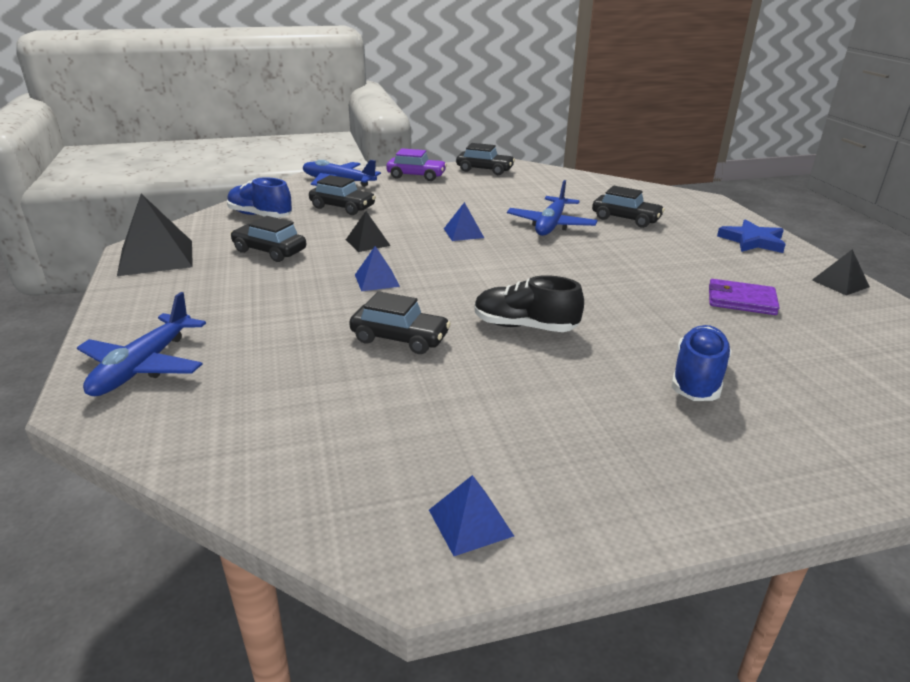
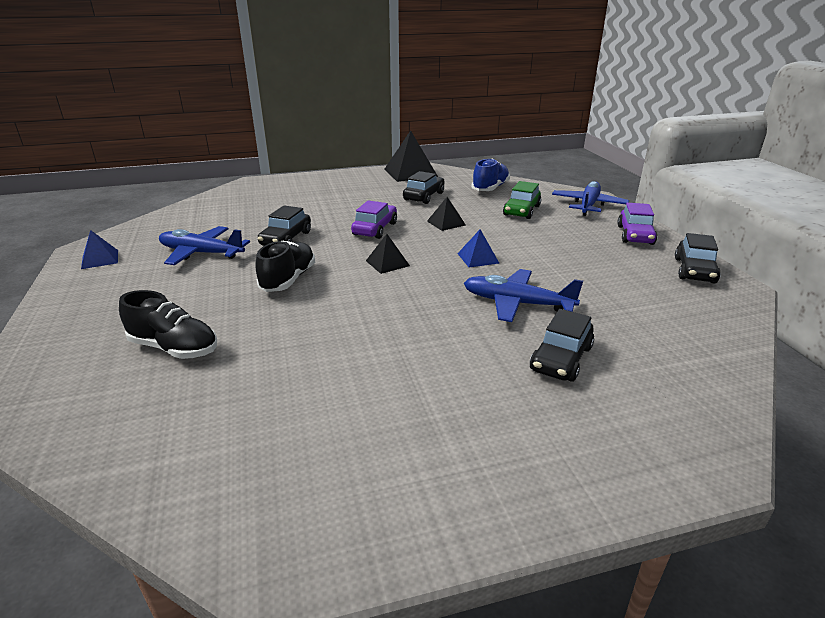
camera: 90 degrees right, 0 degrees up
blue plane [77,292,206,396] -> blue plane moved to [159,226,250,265]
black car [309,175,376,215] -> green car [503,181,542,219]
blue pyramid [355,246,400,291] -> purple car [351,200,397,239]
blue shoe [671,325,732,401] -> black shoe [119,290,217,359]
purple wallet [709,279,780,315] -> none
blue star [717,219,786,253] -> none
black pyramid [812,249,870,296] -> black pyramid moved to [366,234,410,274]

